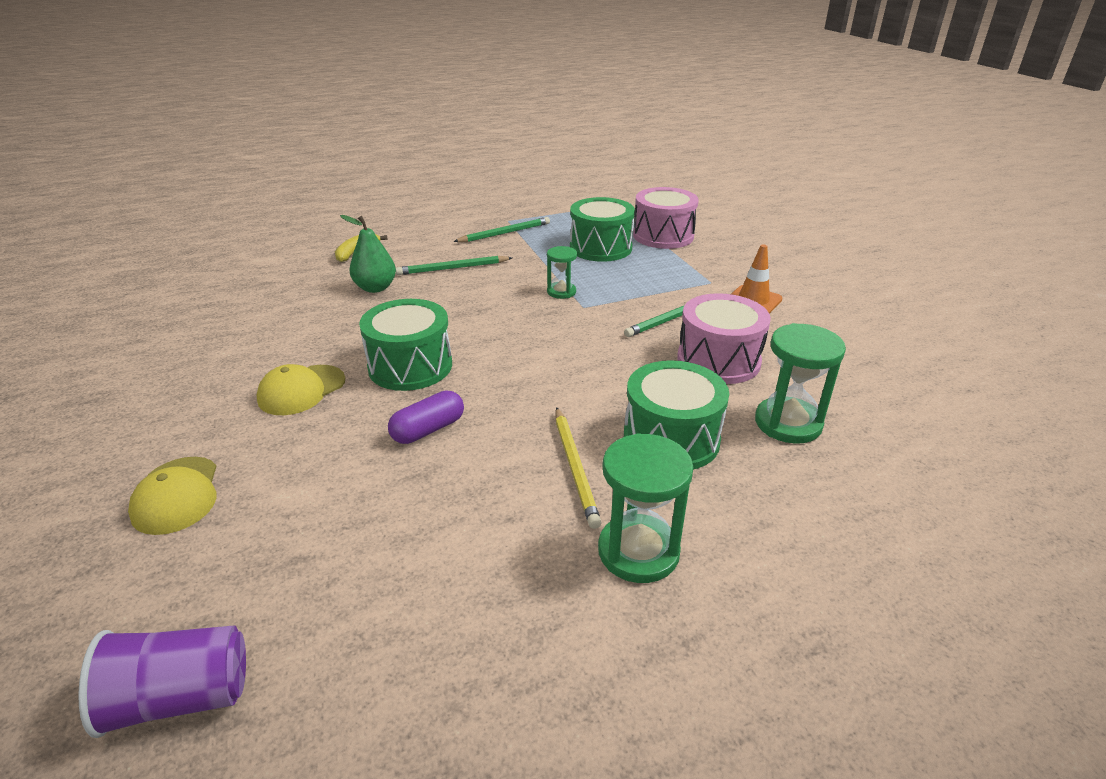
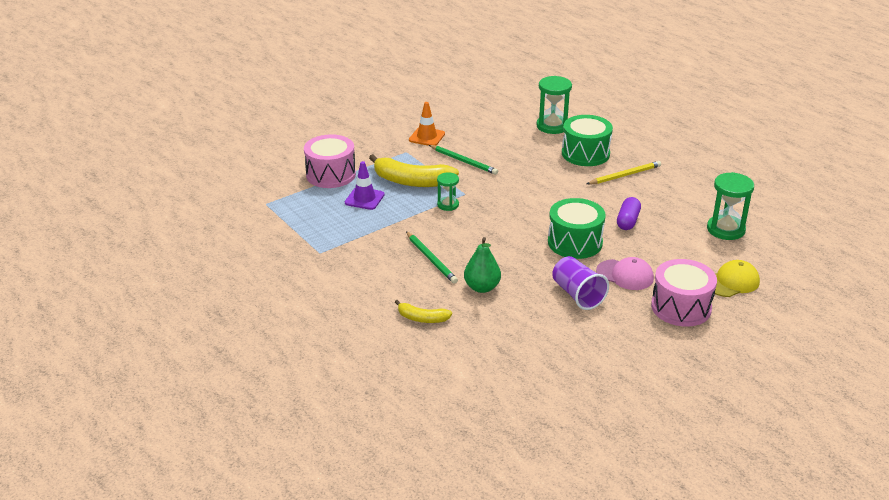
camera: 105 degrees left, 0 degrees up
purple cup [78,625,246,738] -> purple cup moved to [552,256,609,310]
yellow cap [256,364,345,415] -> pink cap [596,257,654,290]
purple capsule [388,391,464,444] -> purple capsule turned 75 degrees clockwise [617,197,641,230]
green pencil [453,217,550,242] -> none
green drum [570,197,635,262] -> purple traffic cone [345,161,384,210]
green hourglass [598,433,693,583] -> green hourglass moved to [707,172,754,240]
pink drum [677,293,771,384] -> pink drum moved to [651,259,717,327]
none -> yellow banana [369,154,459,187]

